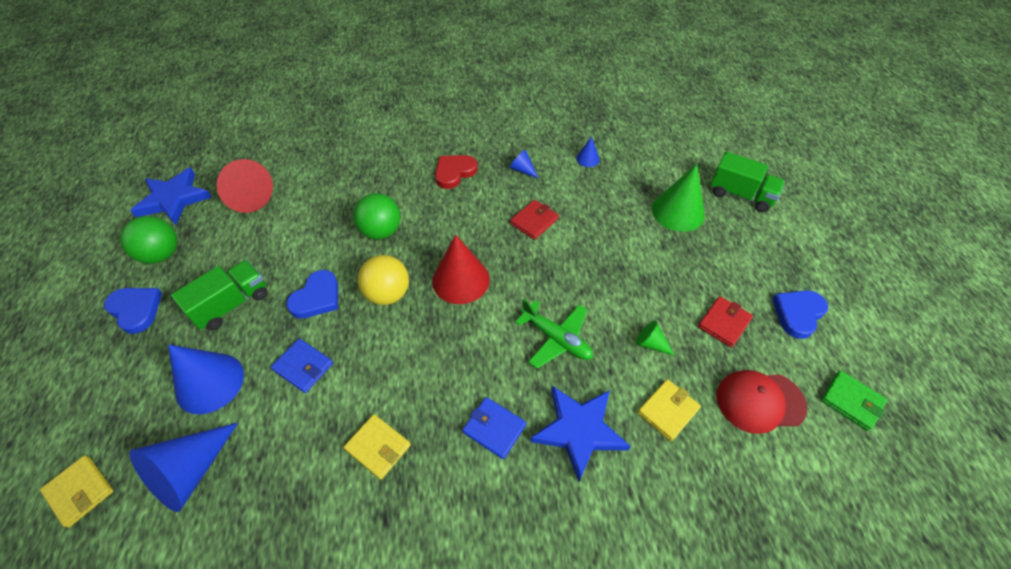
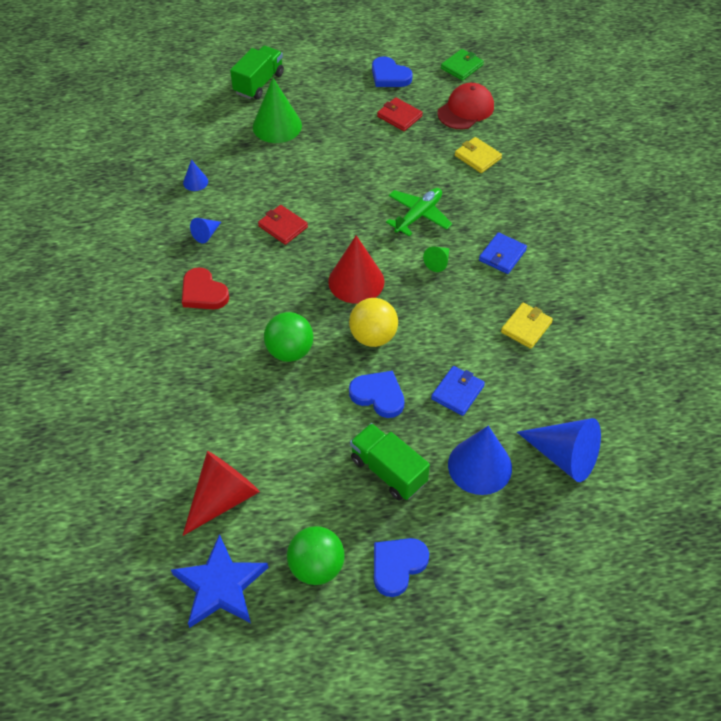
camera: 90 degrees left, 0 degrees up
yellow wallet [40,455,113,528] -> none
blue star [530,386,631,482] -> none
green cone [635,321,675,356] -> green cone moved to [423,247,449,272]
red cap [716,370,807,434] -> red cap turned 135 degrees counterclockwise [437,83,494,129]

